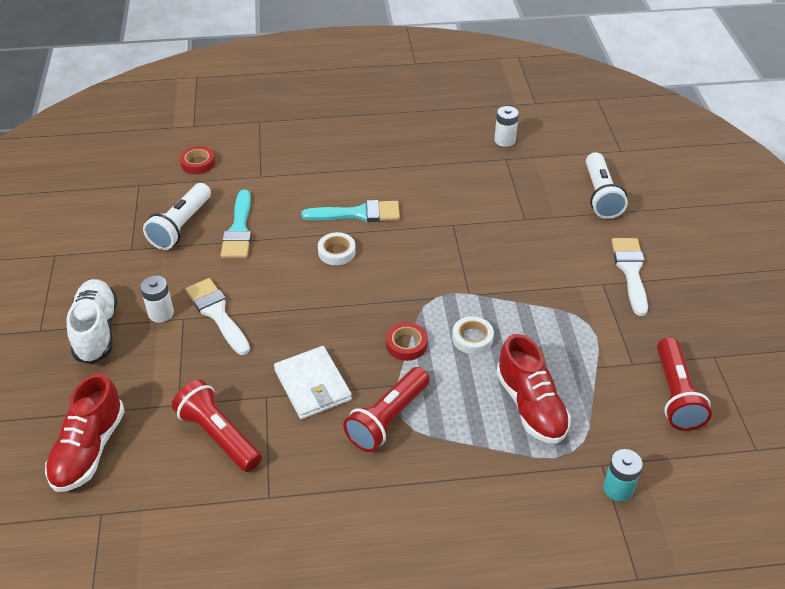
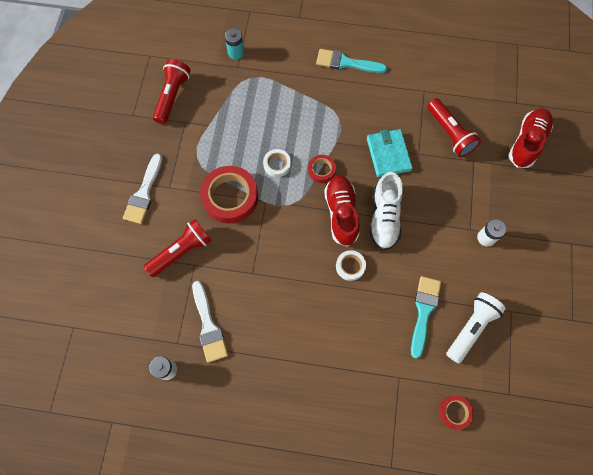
camera: 165 degrees left, 25 degrees up
white shoe [67,279,117,364] -> white shoe moved to [369,172,403,250]
white brush [185,278,250,355] -> white brush moved to [192,281,228,363]
white wallet [274,346,352,419] -> turquoise wallet [367,129,413,177]
turquoise brush [301,200,400,222] -> turquoise brush moved to [316,49,387,73]
red flashlight [343,367,430,452] -> red flashlight moved to [144,219,212,277]
red shoe [496,334,571,444] -> red shoe moved to [324,175,360,247]
white flashlight [586,152,628,219] -> none
none -> red tape [200,166,258,223]

